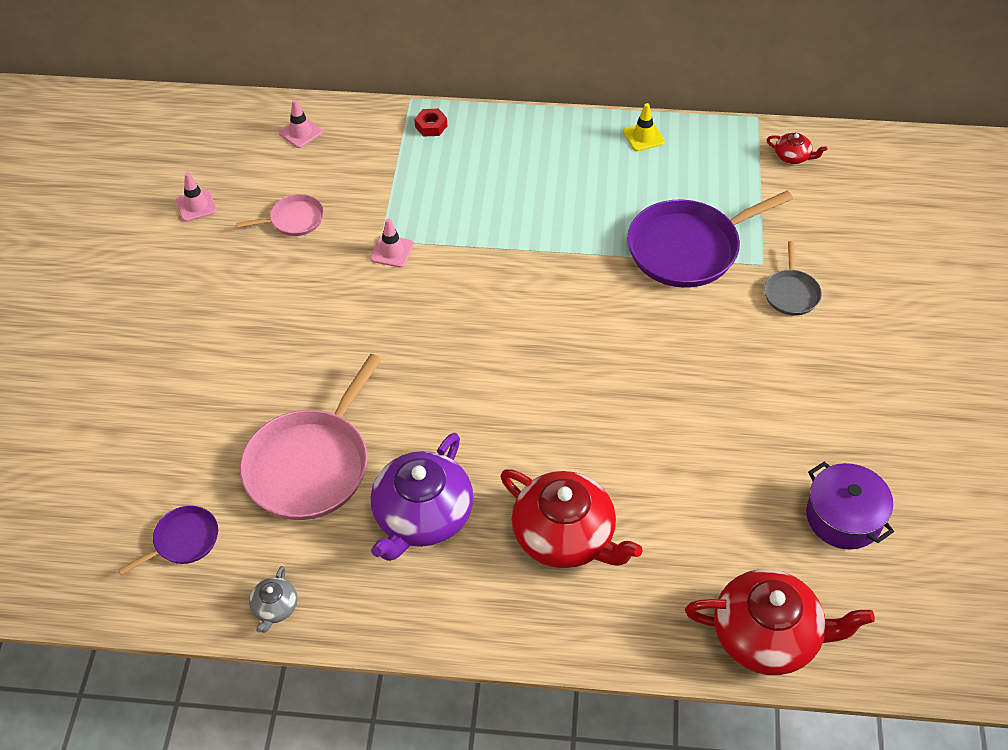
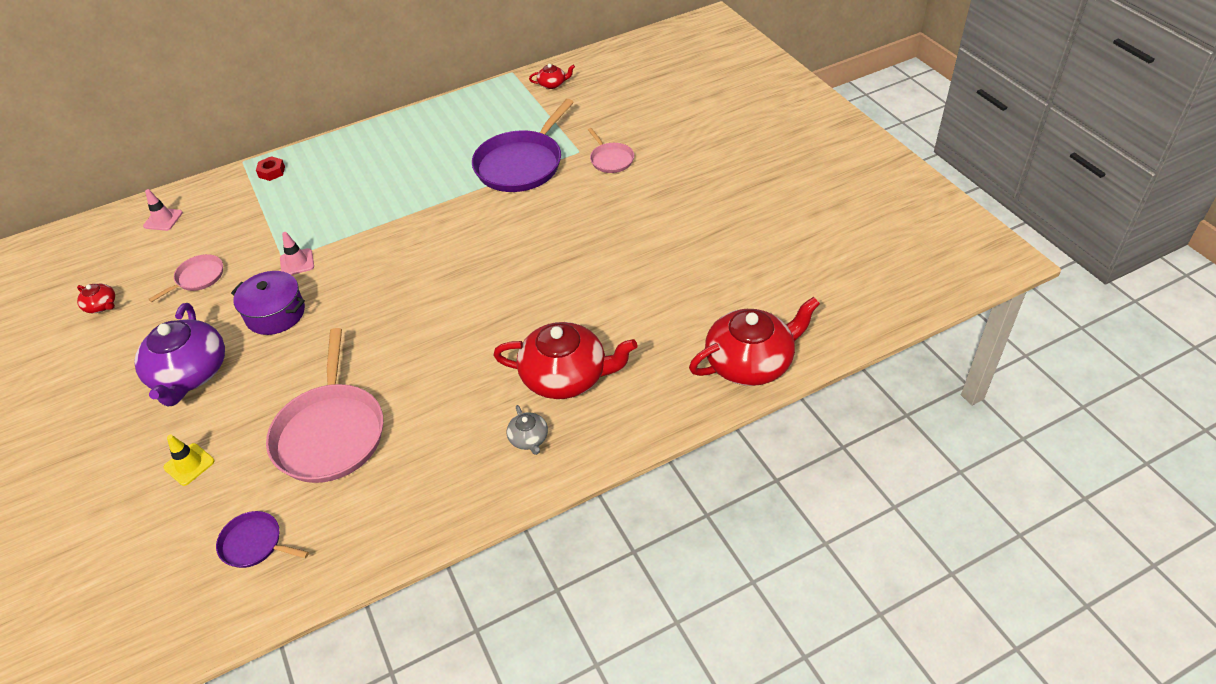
camera: 30 degrees left, 5 degrees down
purple pan [118,506,218,575] -> purple pan turned 90 degrees counterclockwise [216,511,309,568]
pink traffic cone [176,173,217,222] -> red teapot [77,284,115,313]
grey teapot [249,566,297,633] -> grey teapot moved to [507,405,548,455]
purple teapot [371,433,474,561] -> purple teapot moved to [134,303,225,407]
yellow traffic cone [623,103,665,151] -> yellow traffic cone moved to [163,435,214,486]
grey pan [764,241,822,315] -> pink pan [588,128,634,173]
purple pot [806,462,894,550] -> purple pot moved to [231,271,305,335]

